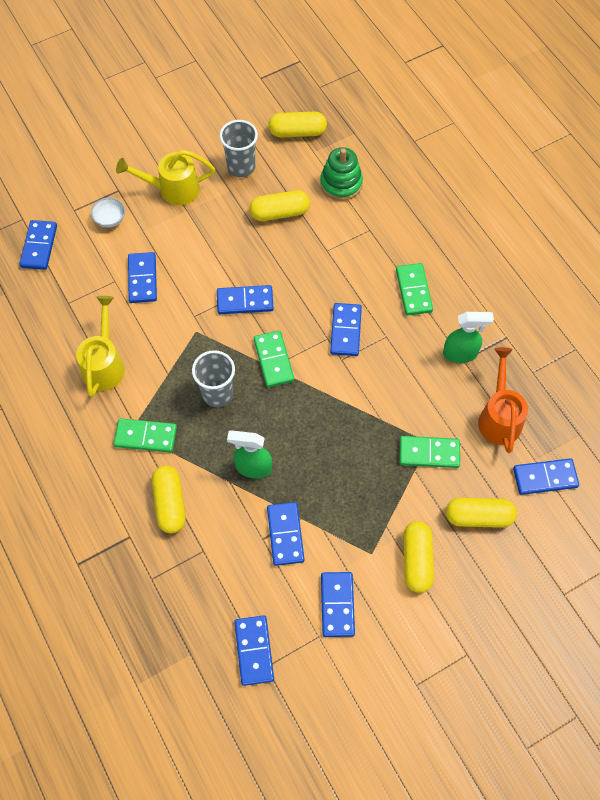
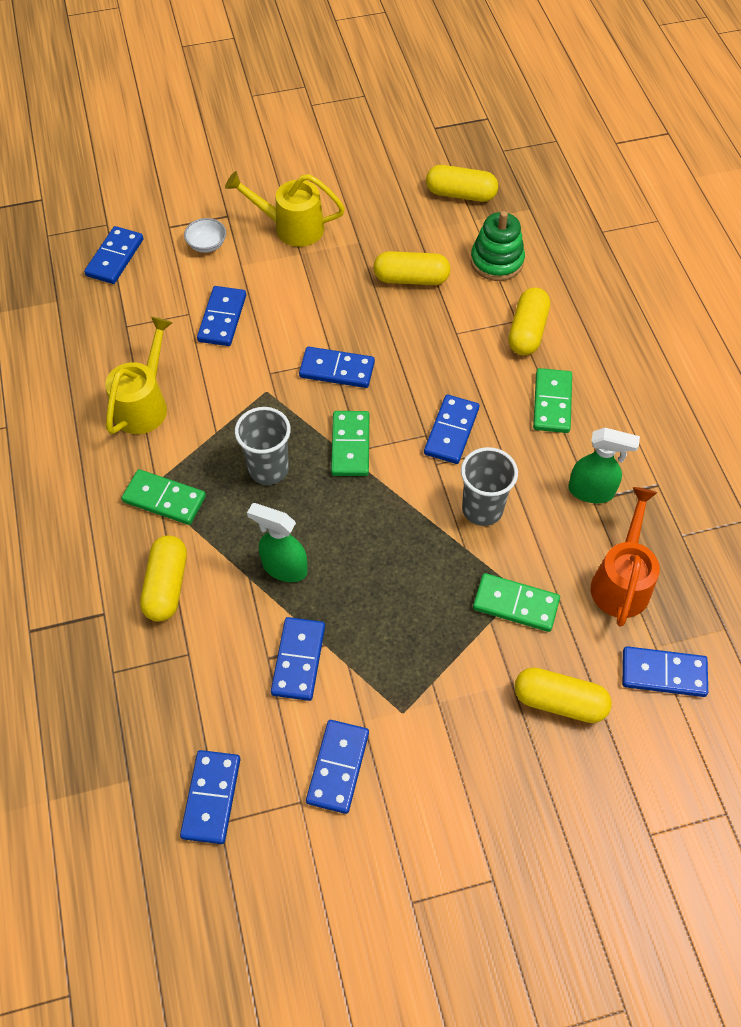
camera: 15 degrees right, 5 degrees down
grey cup [219,120,258,177] -> grey cup moved to [461,447,518,526]
yellow capsule [403,521,434,593] -> yellow capsule moved to [508,287,550,356]

